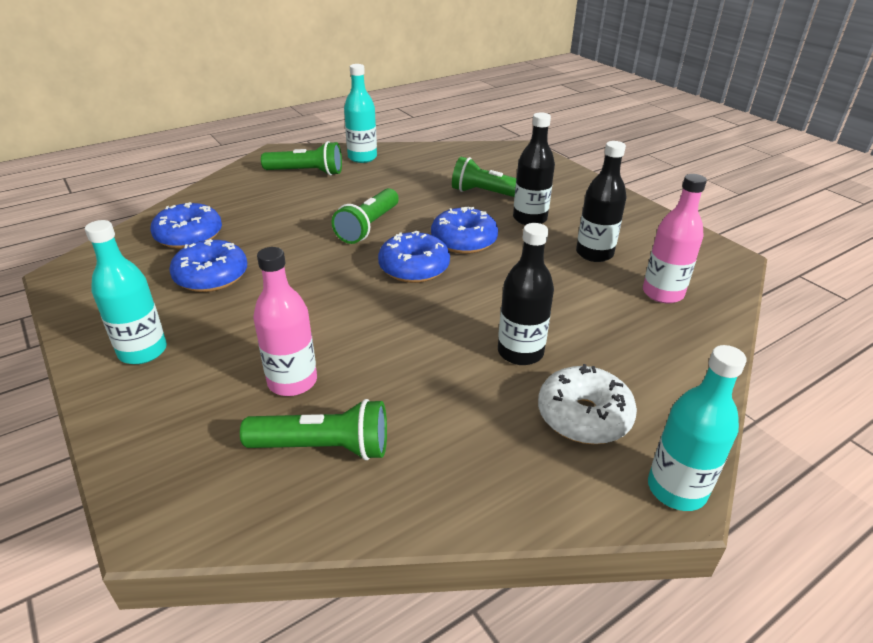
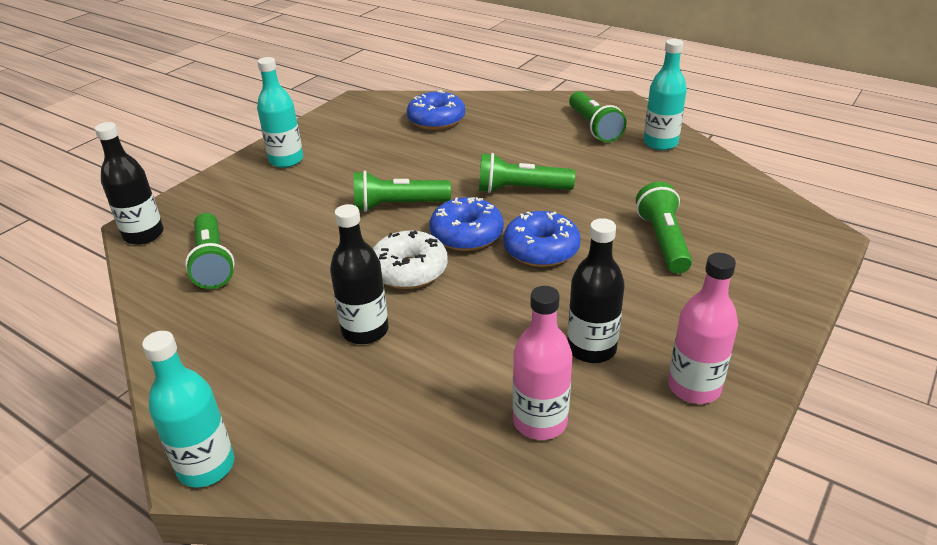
camera: 70 degrees right, 0 degrees up
blue donut [169,239,247,292] -> none
pink bottle [253,247,317,396] -> pink bottle moved to [668,253,738,404]
black bottle [513,112,555,225] -> black bottle moved to [95,122,164,245]
white donut [538,364,637,444] -> white donut moved to [373,230,448,289]
none -> green flashlight [354,171,451,212]

